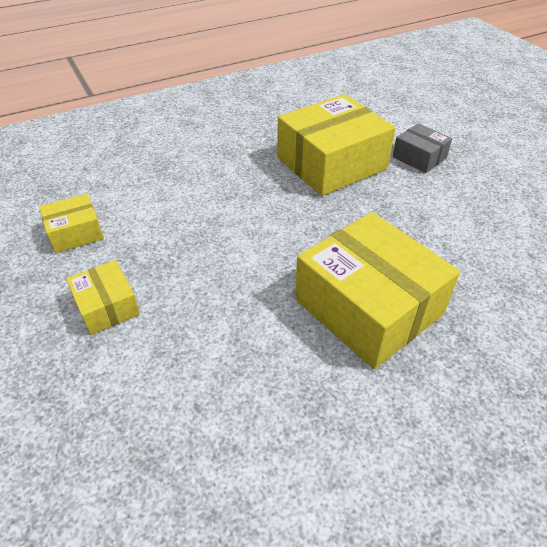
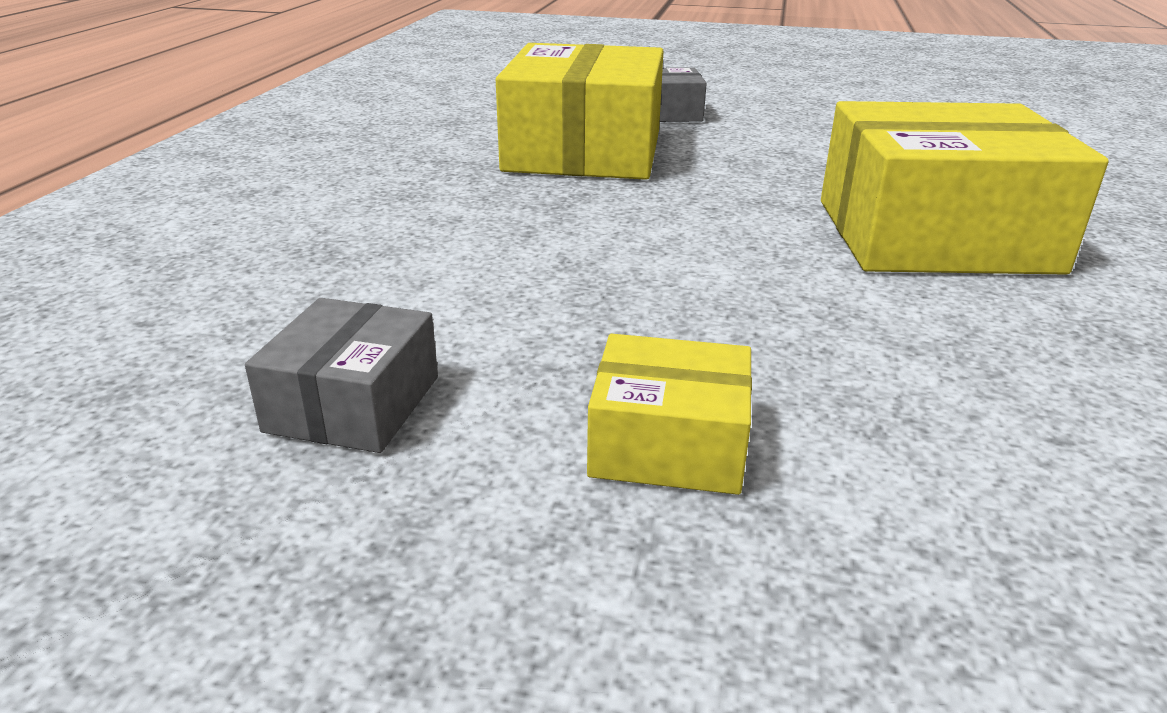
camera: 50 degrees left, 15 degrees down
yellow box [39,193,104,253] -> grey box [245,298,438,453]

